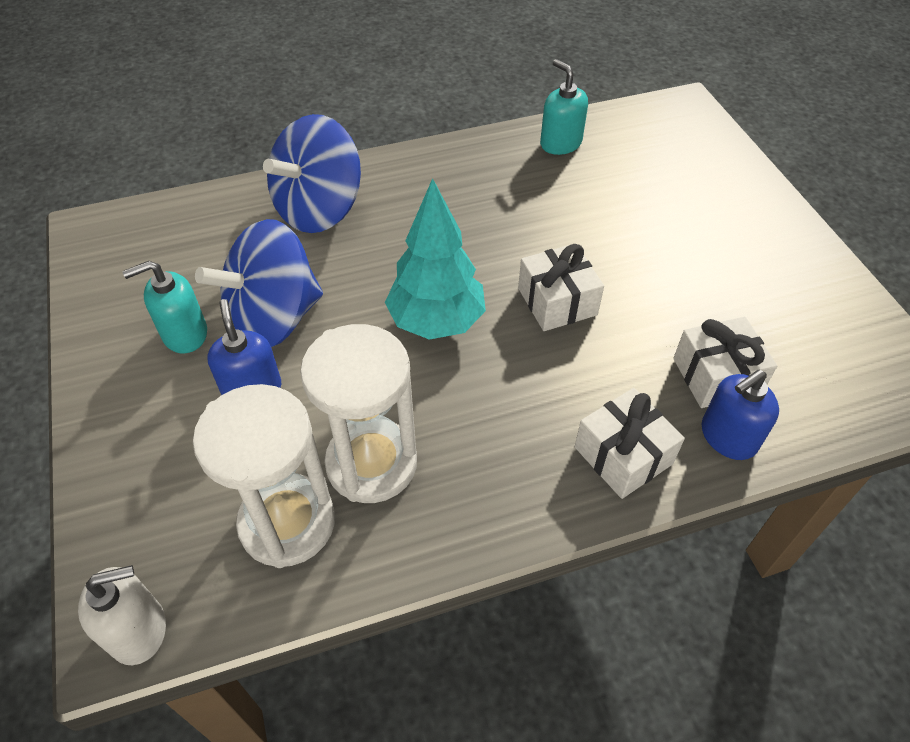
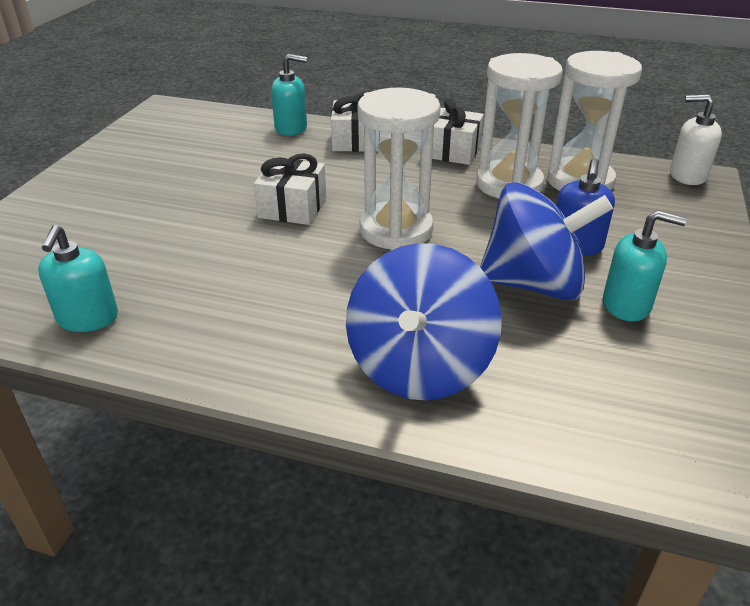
camera: 145 degrees left, 15 degrees down
blue spinning top [263,114,361,233] -> blue spinning top turned 120 degrees clockwise [346,243,502,400]
turquoise tree [385,178,486,340] -> white hourglass [358,88,441,250]
white gift [673,317,777,408] -> white gift moved to [432,98,484,165]
blue soap dispenser [702,369,779,460] -> turquoise soap dispenser [271,54,307,136]

